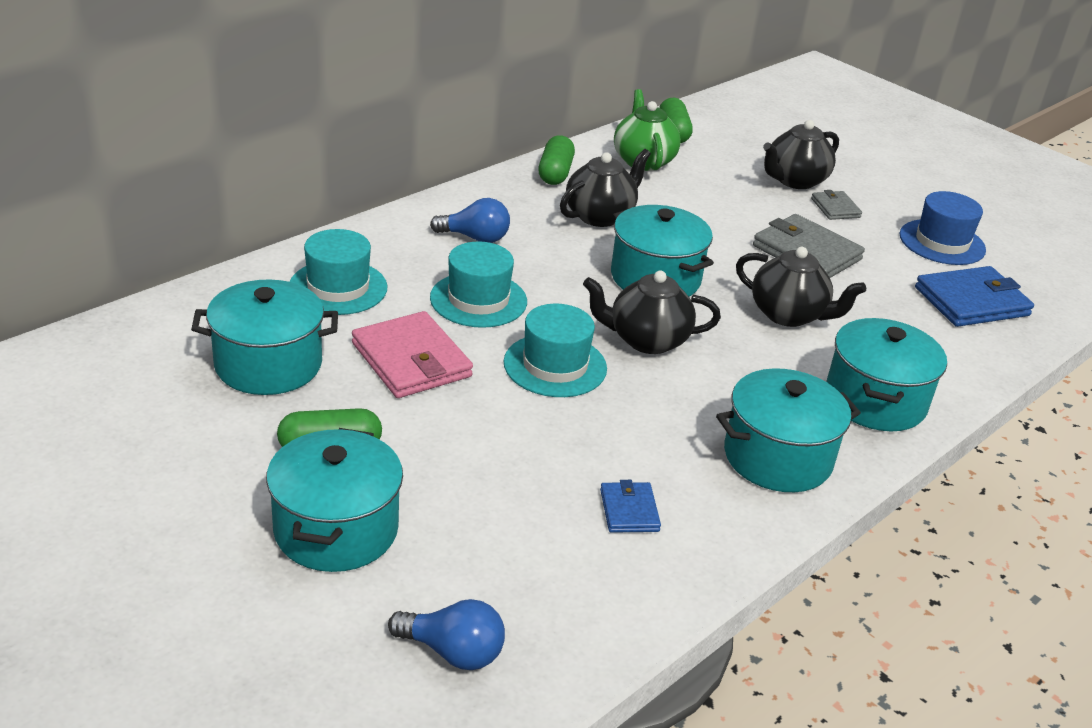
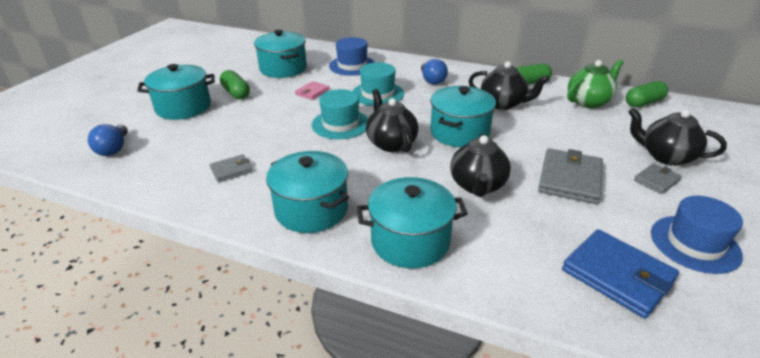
camera: 70 degrees right, 0 degrees up
turquoise hat [289,229,388,315] -> blue hat [329,37,375,76]
pink wallet [352,311,473,398] -> pink wallet [295,81,330,100], size x0.53
blue wallet [600,480,661,533] -> grey wallet [210,154,253,182]

